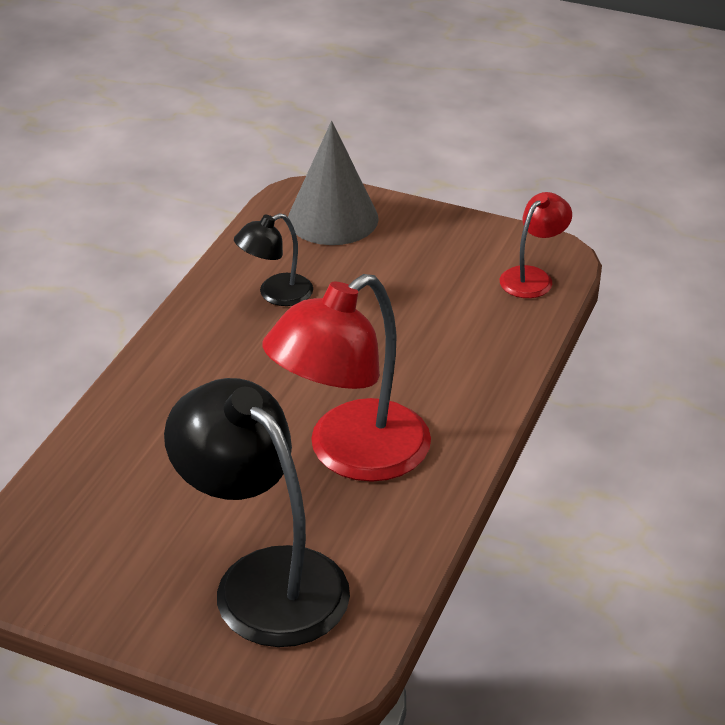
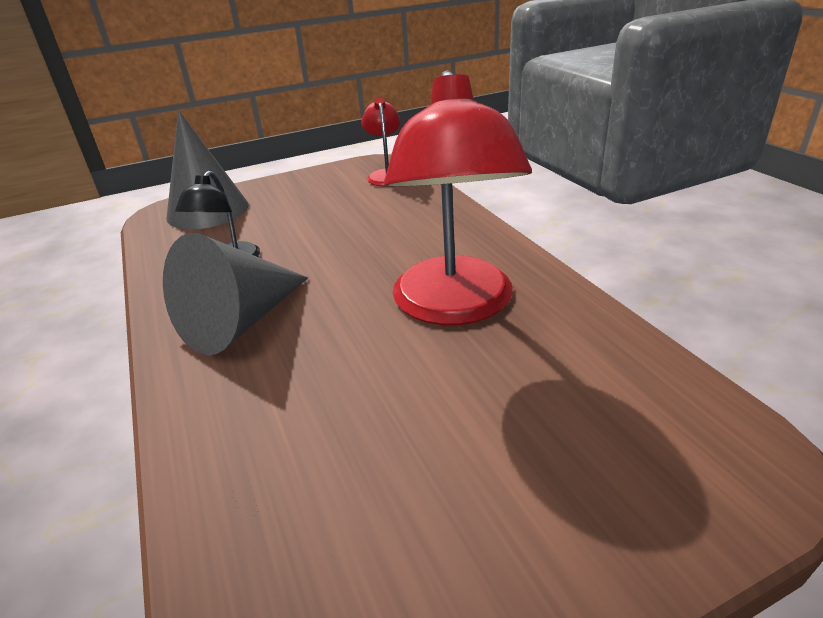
camera: 45 degrees left, 5 degrees down
black lamp [164,378,350,647] -> none
none -> grey cone [163,233,308,355]

